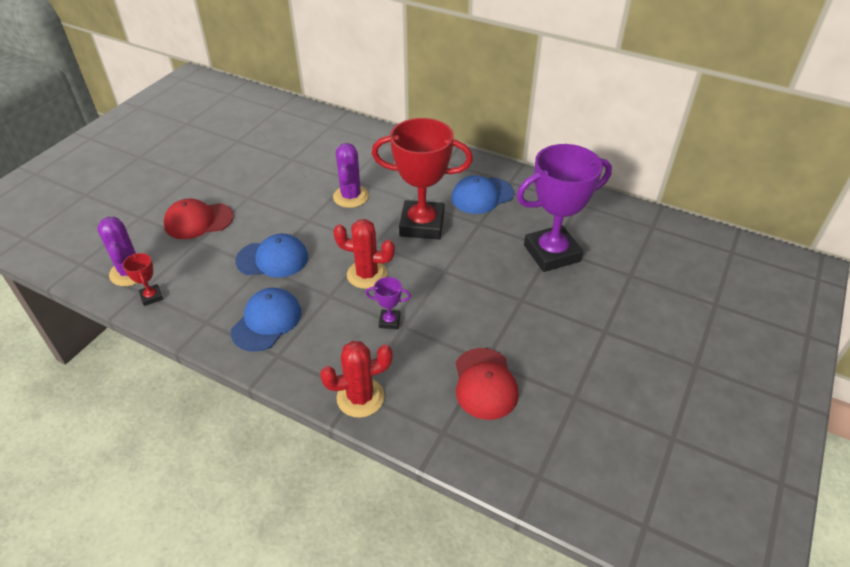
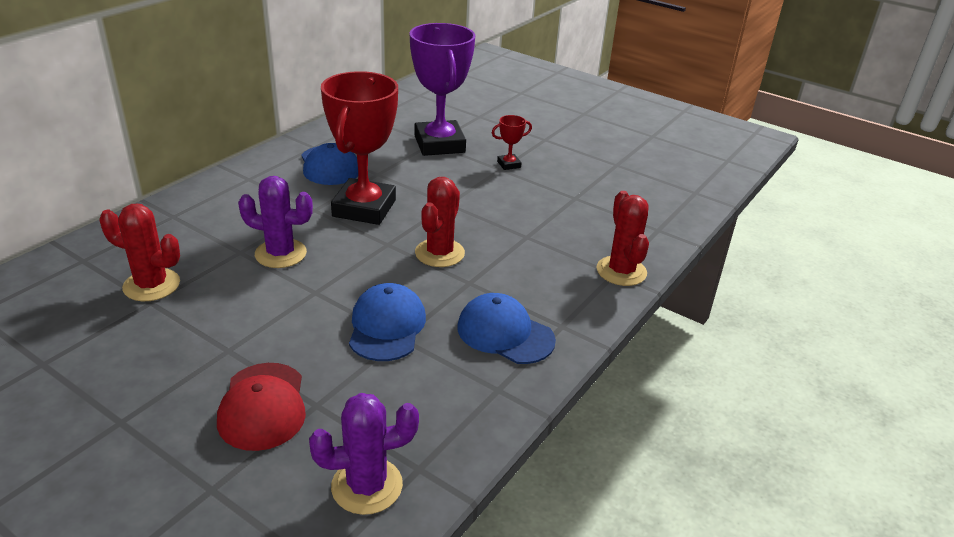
camera: 85 degrees left, 10 degrees down
red trophy [123,253,163,306] -> red trophy moved to [492,115,532,170]
purple trophy [365,277,411,329] -> none
red cap [456,348,519,420] -> none
none -> red cactus [100,204,180,301]

